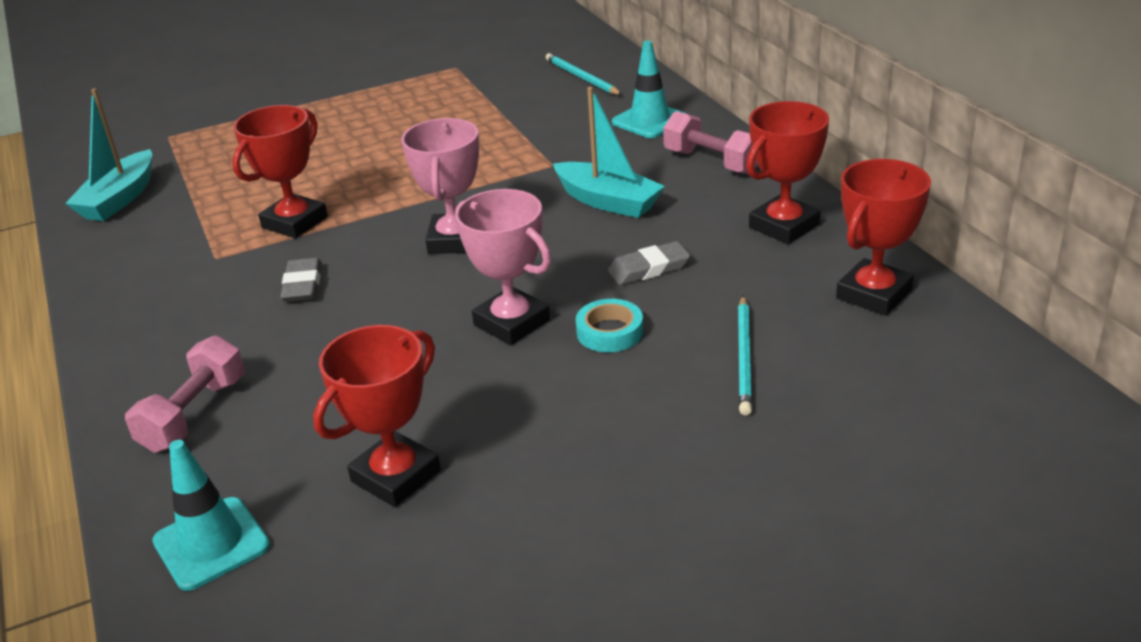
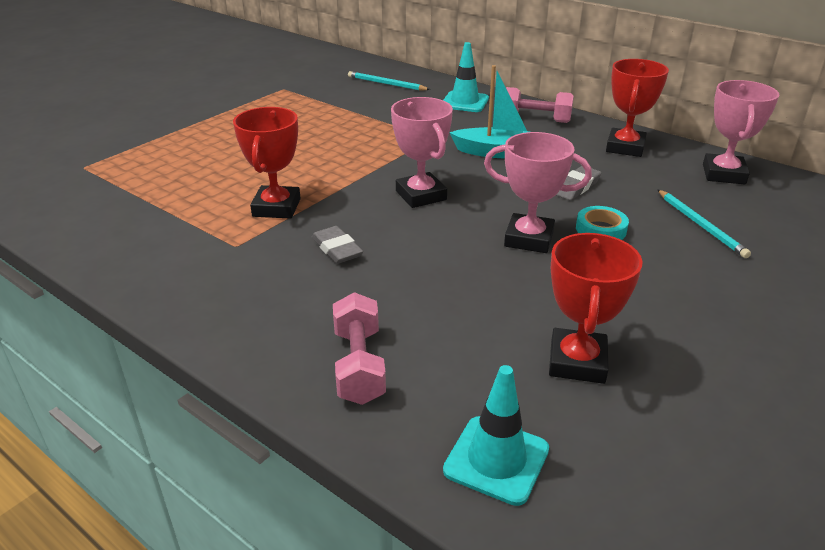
camera: 30 degrees left, 0 degrees up
turquoise boat [65,88,152,221] -> none
red trophy [836,159,931,316] -> pink trophy [703,80,779,184]

